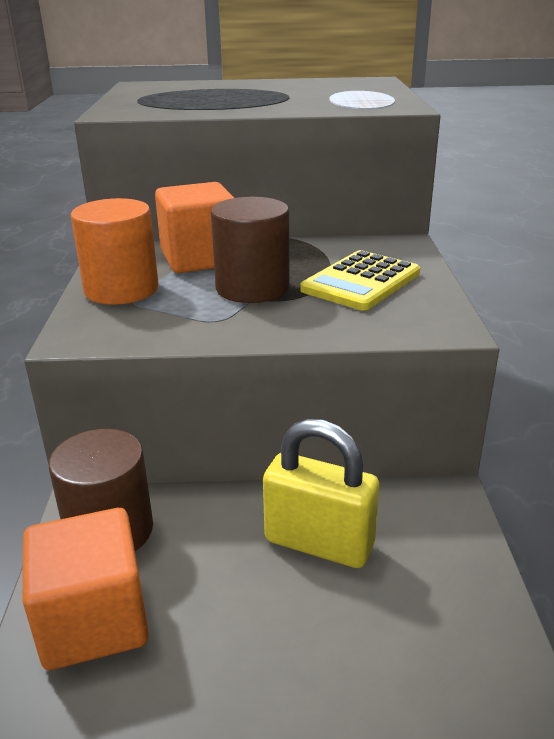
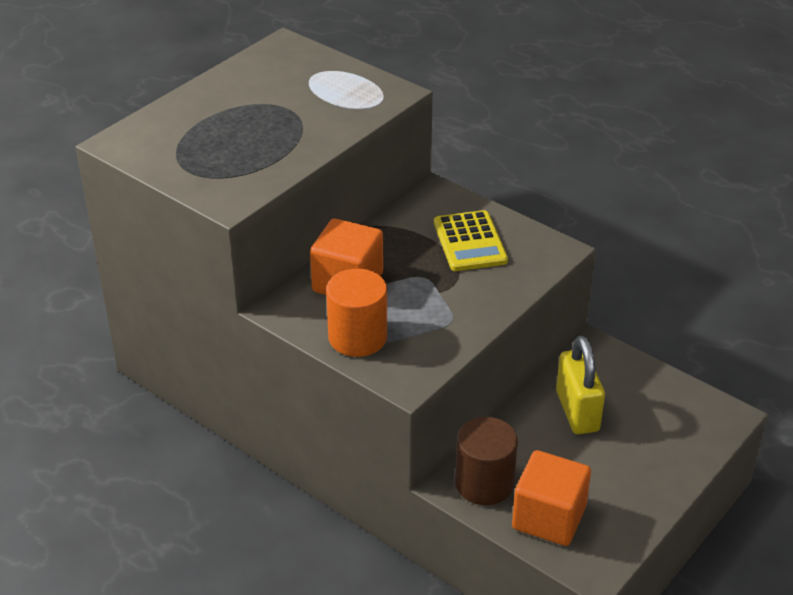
camera: 50 degrees left, 10 degrees up
brown cylinder [211,197,290,303] -> none
yellow padlock [263,419,379,568] -> yellow padlock turned 75 degrees counterclockwise [556,336,605,434]

